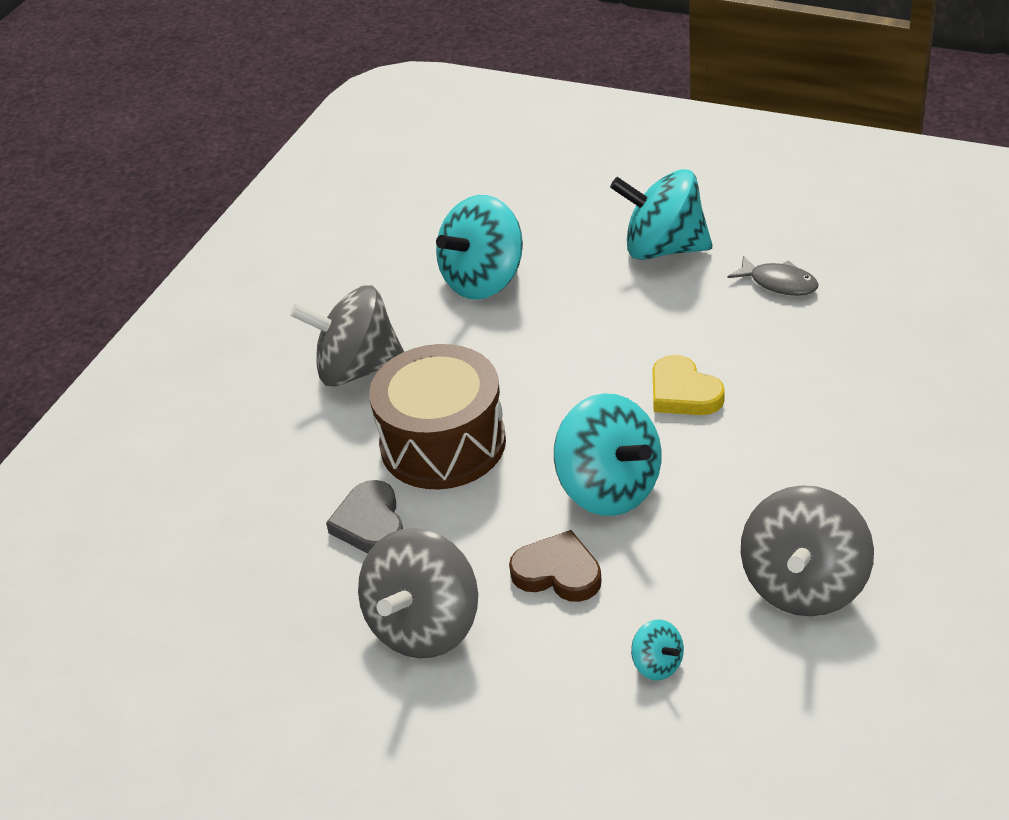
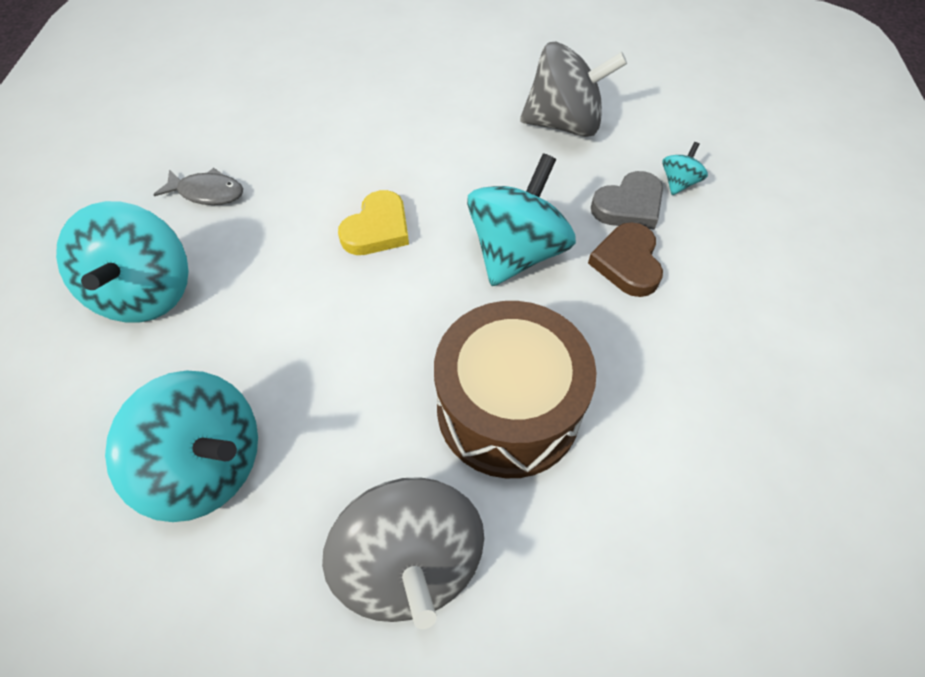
camera: 115 degrees left, 15 degrees up
grey heart [326,480,403,553] -> grey heart moved to [591,171,663,230]
grey spinning top [358,528,478,658] -> none
grey fish [728,256,819,296] -> grey fish turned 90 degrees clockwise [153,168,243,205]

